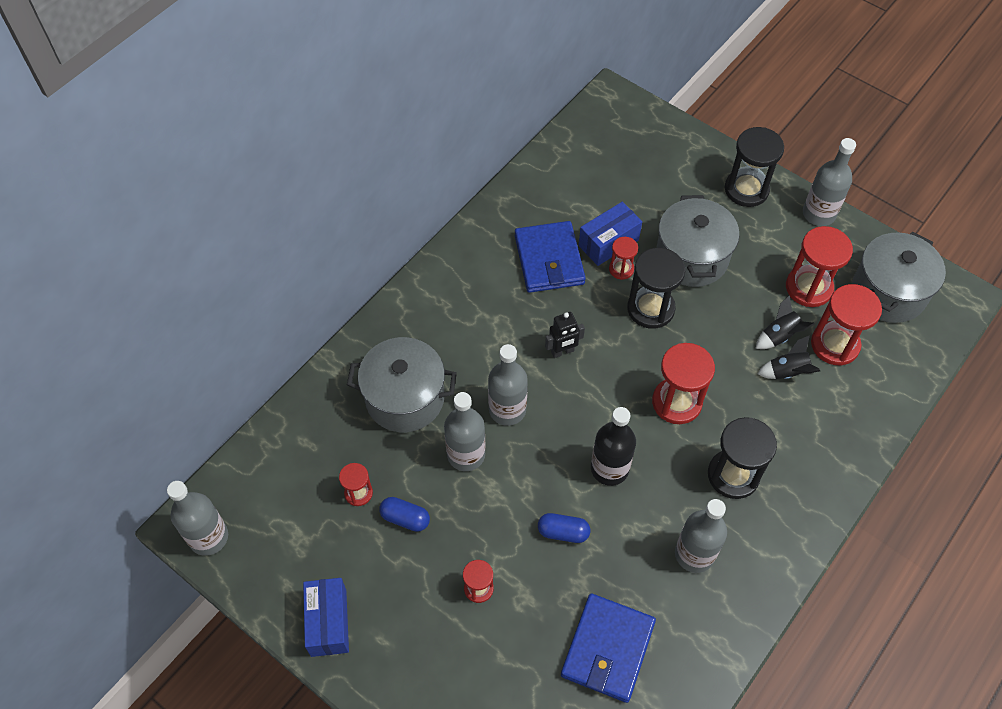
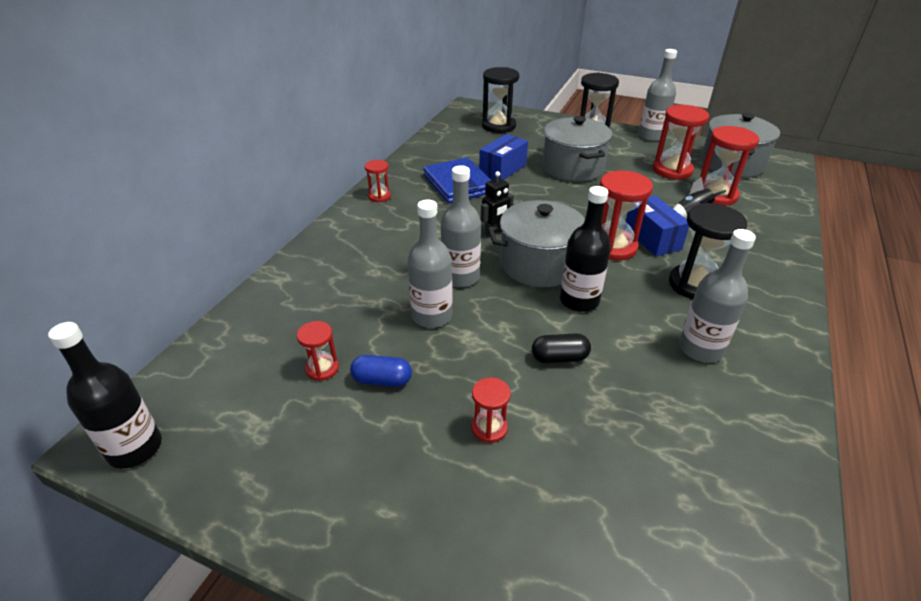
camera: 15 degrees left, 20 degrees down
grey bottle [167,481,228,556] -> black bottle [48,322,162,469]
blue box [303,578,349,657] -> blue box moved to [625,196,689,256]
grey pot [347,337,457,432] -> grey pot moved to [488,200,585,287]
blue capsule [538,513,590,543] -> black capsule [532,333,591,363]
blue wallet [561,593,656,703] -> none
red hourglass [609,237,638,280] -> red hourglass moved to [365,160,391,202]
black hourglass [627,248,685,329] -> black hourglass moved to [482,67,519,133]
black rocket [755,295,815,349] -> none

